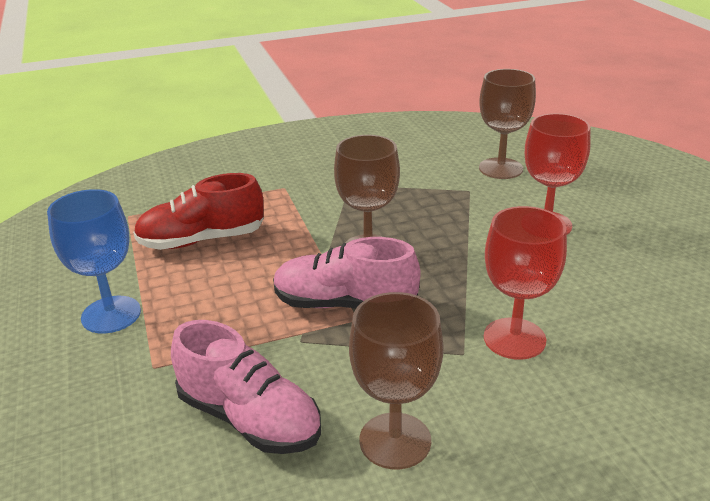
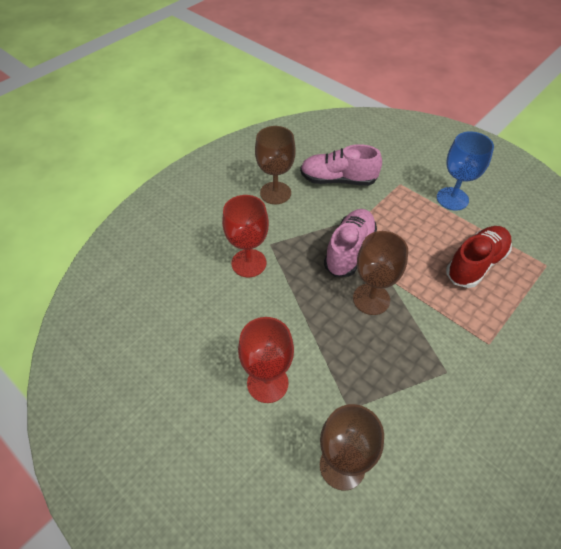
camera: 150 degrees right, 20 degrees up
pink shoe [273,237,420,308] -> pink shoe turned 45 degrees counterclockwise [324,209,377,277]

